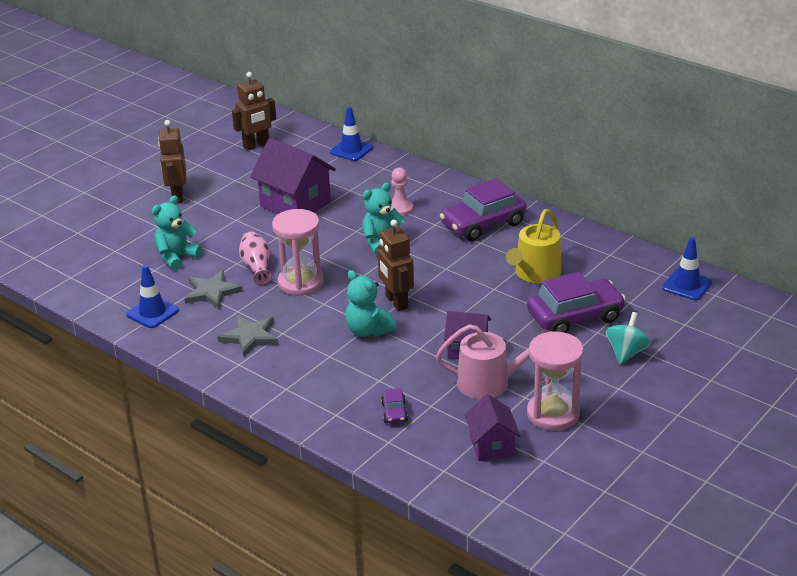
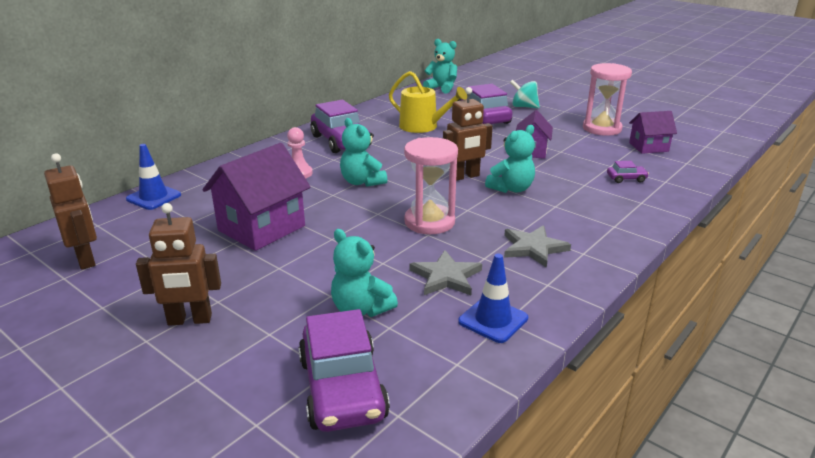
camera: 90 degrees left, 5 degrees down
pink vase [239,231,272,285] -> none
pink watering can [436,324,549,399] -> none
blue traffic cone [662,237,712,300] -> turquoise teddy bear [423,39,457,94]
none -> purple car [298,309,390,432]

